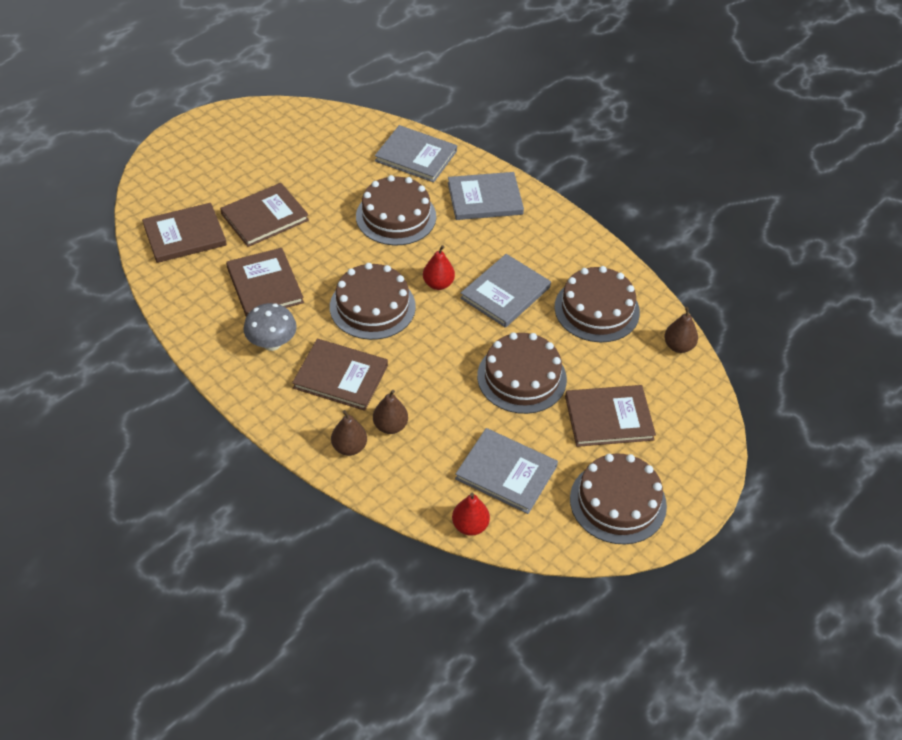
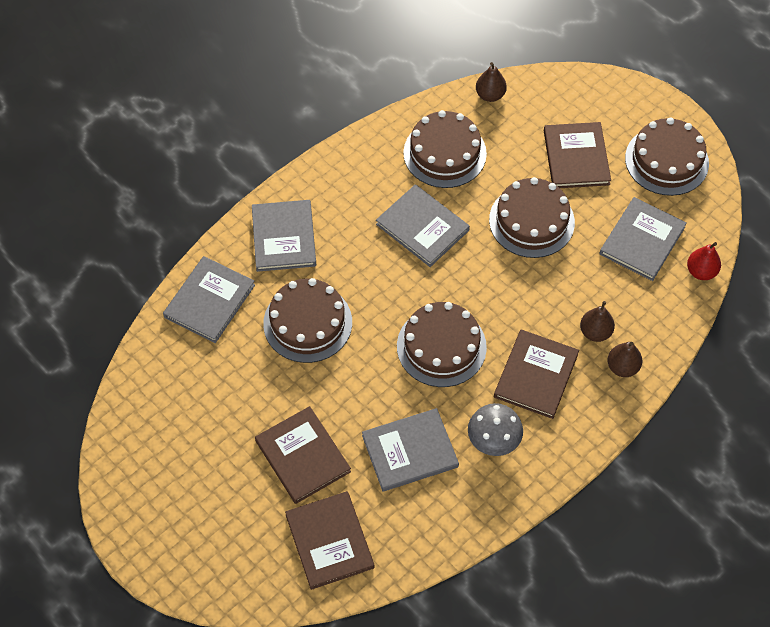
camera: 85 degrees left, 10 degrees up
brown book [226,248,304,317] -> grey book [362,408,459,492]
red pear [423,245,455,290] -> none

